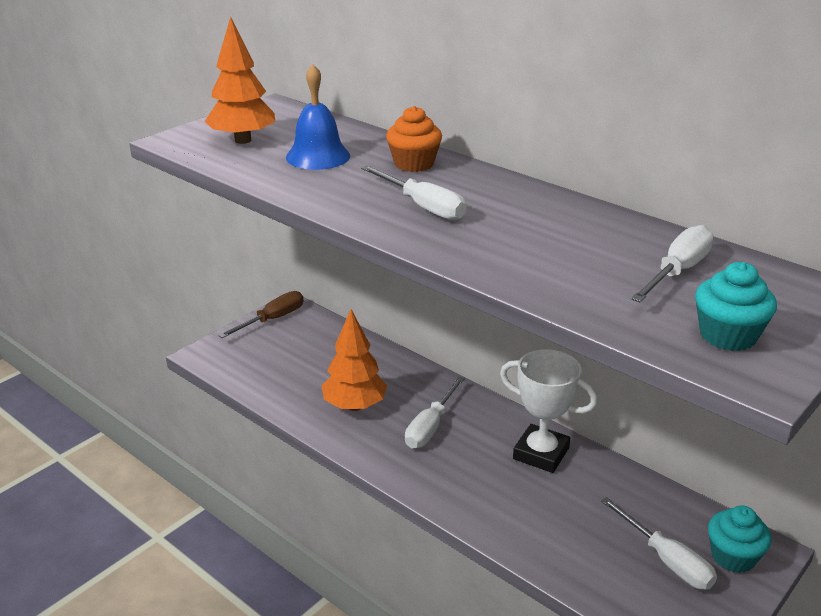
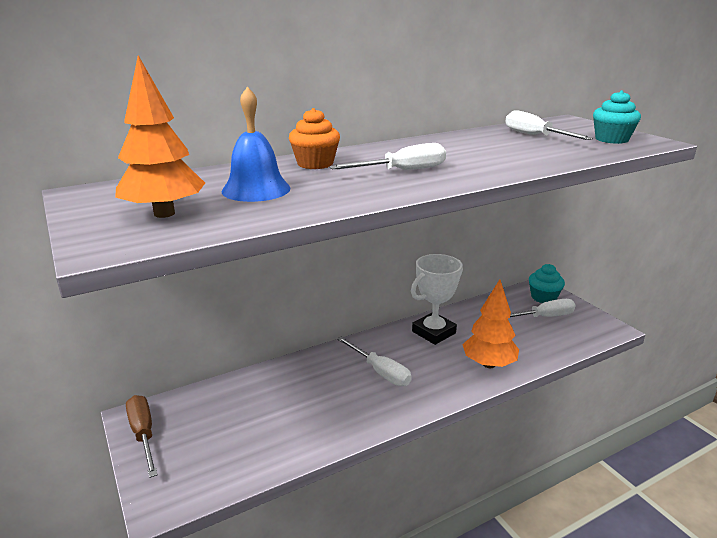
camera: 70 degrees left, 5 degrees down
orange tree [322,309,387,411] -> orange tree moved to [462,279,519,368]

